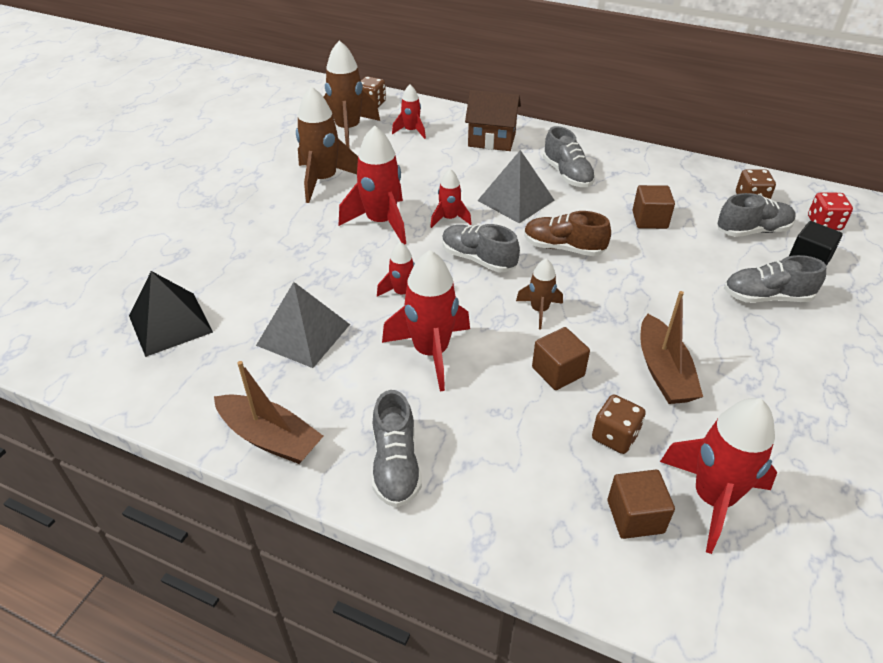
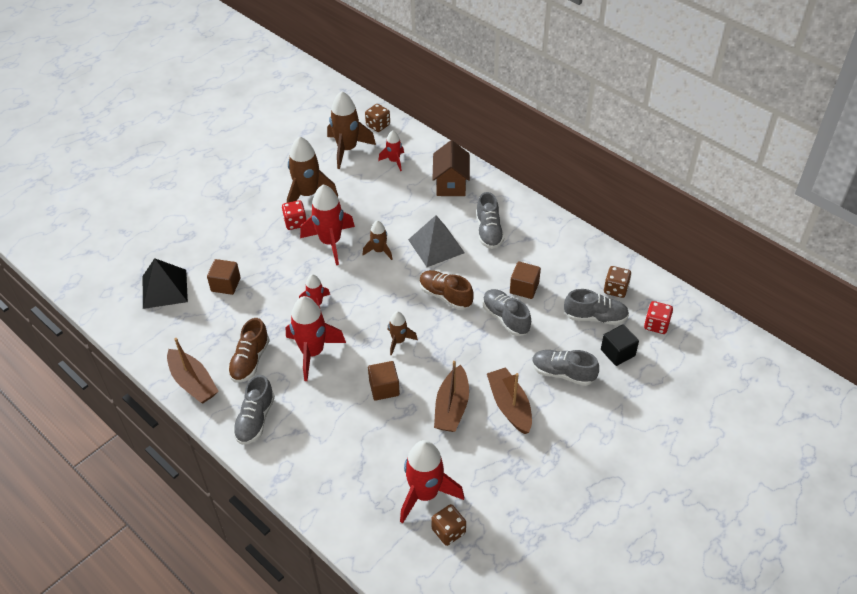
camera: 20 degrees right, 5 degrees up
grey pyramid [256,282,350,368] -> none
red rocket [430,169,472,228] -> brown rocket [363,220,393,260]
grey shoe [442,224,520,272] -> grey shoe moved to [483,289,531,336]
brown house [465,90,521,151] -> brown house turned 60 degrees clockwise [432,140,470,196]
brown dice [592,395,646,454] -> brown dice moved to [431,504,466,546]
brown cube [608,470,675,539] -> brown cube moved to [207,259,241,295]
none -> brown shoe [228,318,270,383]
none -> red dice [282,200,307,230]
none -> brown boat [487,367,532,434]

